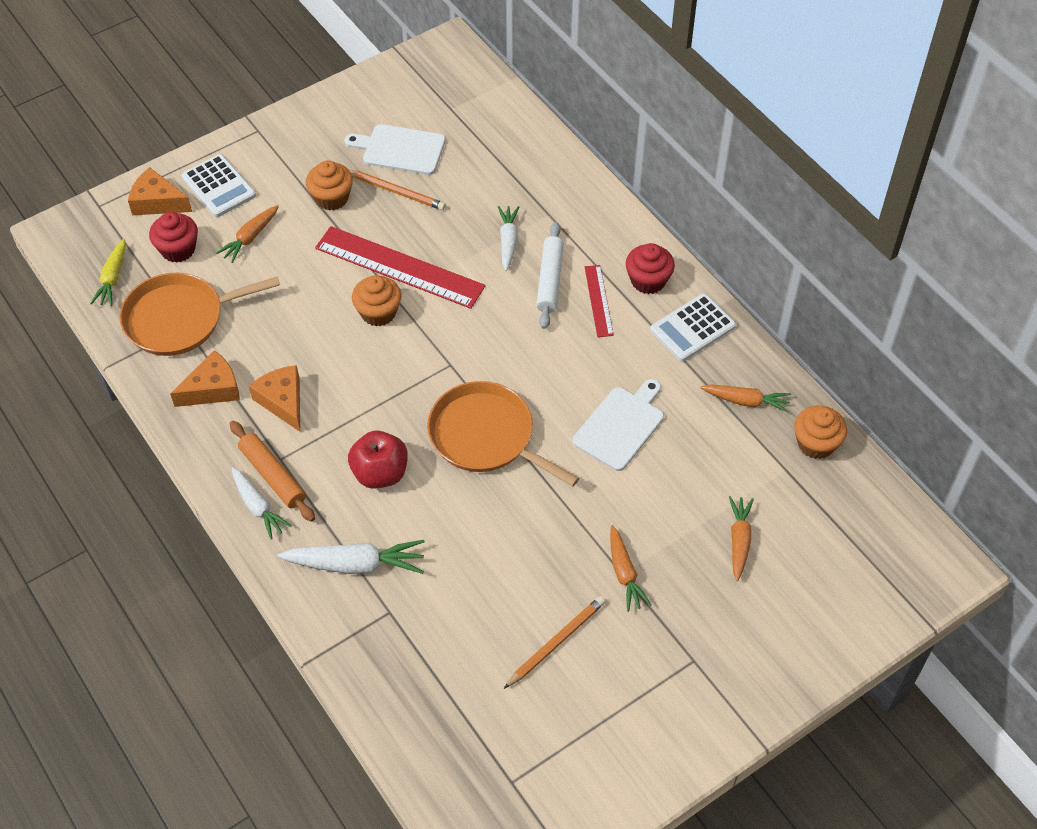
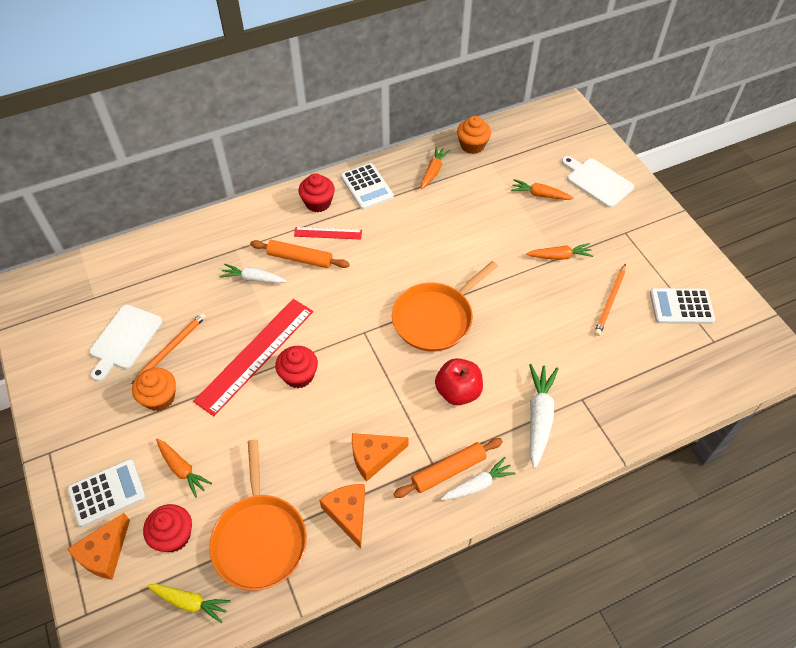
camera: 80 degrees left, 0 degrees up
orange cupcake [352,275,401,326] -> red cupcake [275,346,318,388]
orange pencil [504,596,605,689] -> orange pencil turned 120 degrees counterclockwise [594,264,626,336]
white rolling pin [536,222,564,329] -> orange rolling pin [250,240,350,268]
white cutting board [573,379,664,471] -> white cutting board moved to [562,156,634,208]
none -> white calculator [650,288,715,324]

